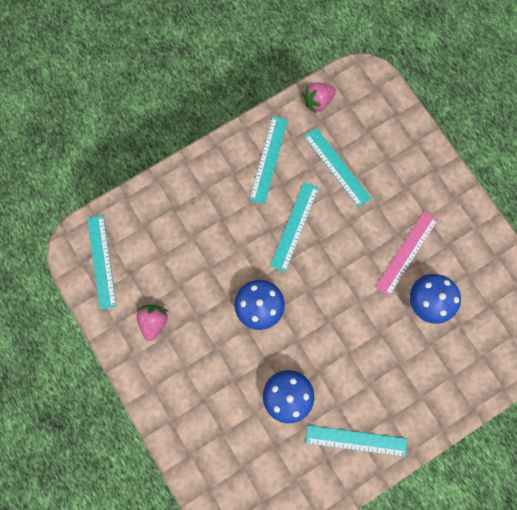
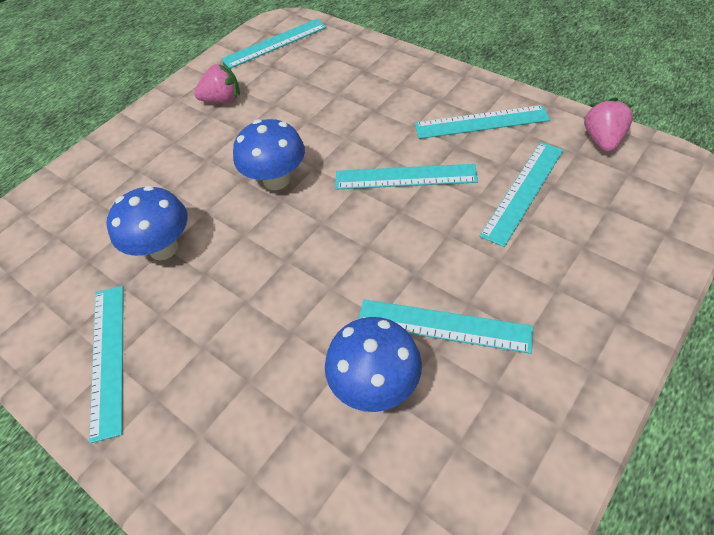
camera: 75 degrees right, 25 degrees down
pink strawberry [303,82,336,113] -> pink strawberry turned 60 degrees clockwise [584,98,633,152]
pink ruler [375,211,438,296] -> turquoise ruler [359,299,533,354]

